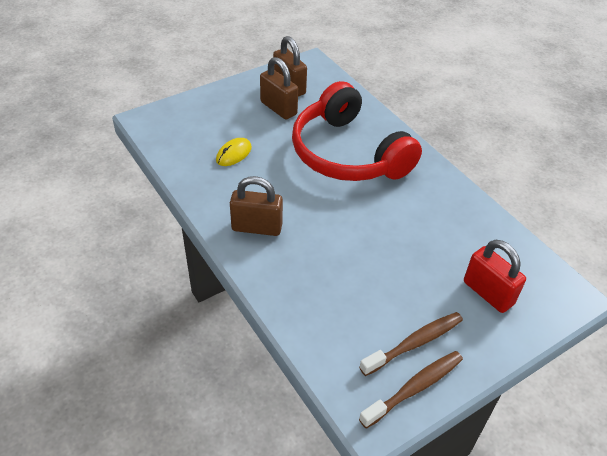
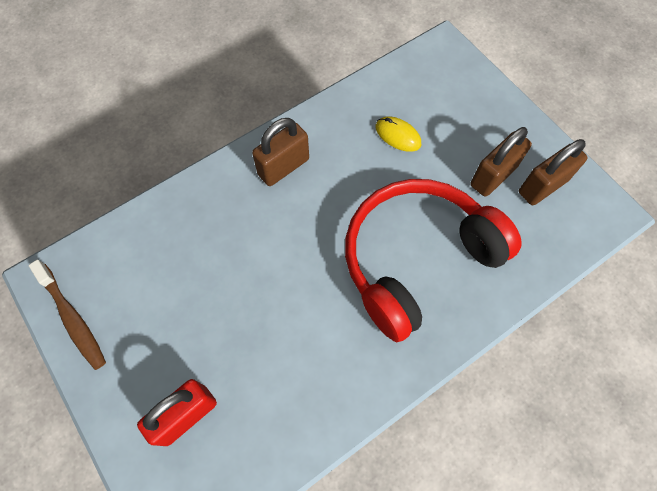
camera: 90 degrees right, 20 degrees up
brown padlock [230,176,283,236] -> brown padlock turned 45 degrees clockwise [252,118,309,186]
brown toothbrush [359,312,463,376] -> none

